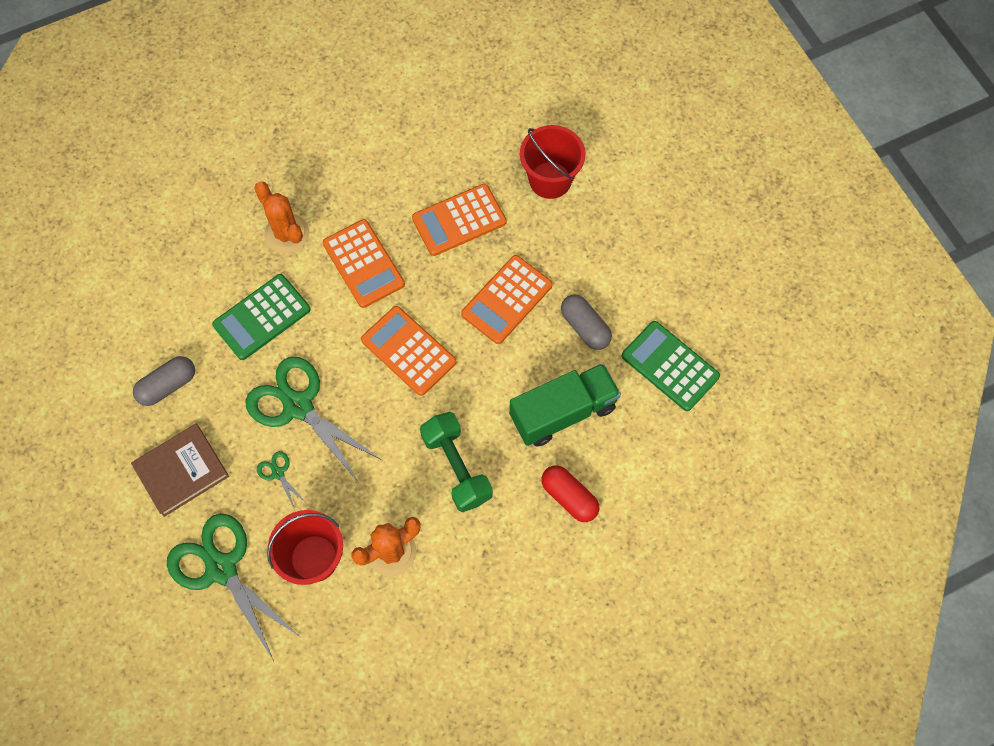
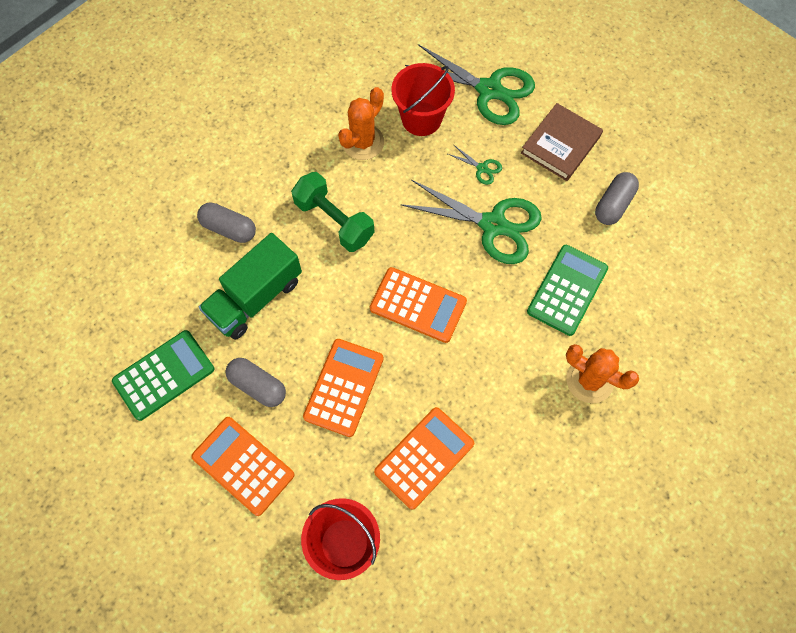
camera: 160 degrees right, 0 degrees up
orange calculator [323,219,405,308] -> orange calculator moved to [191,417,295,516]
red capsule [541,465,599,522] -> grey capsule [197,202,256,243]
green calculator [622,321,720,411] -> green calculator turned 60 degrees counterclockwise [112,330,214,421]

